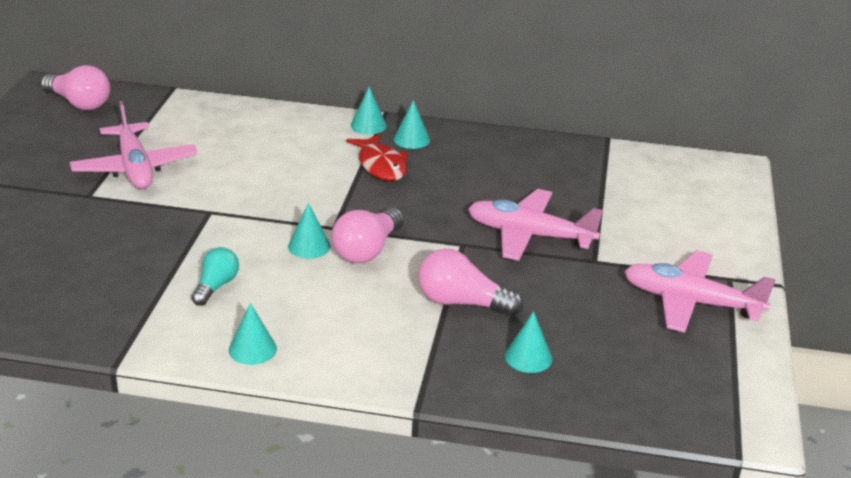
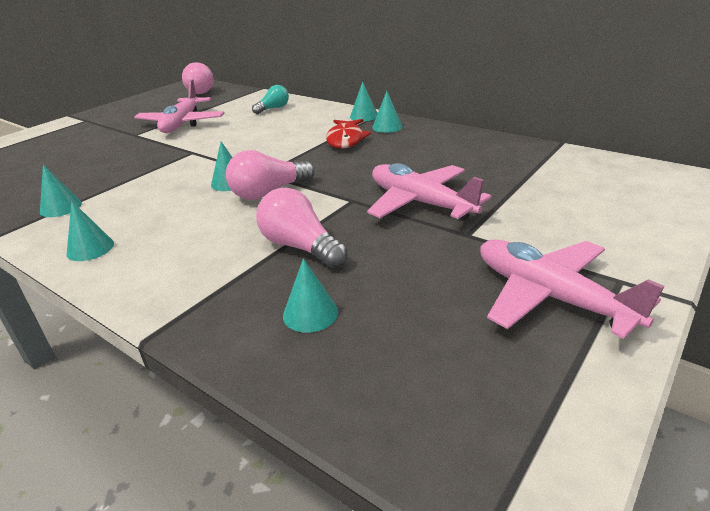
camera: 30 degrees right, 0 degrees up
turquoise light bulb [192,247,239,306] -> turquoise light bulb moved to [252,85,289,114]
none -> turquoise cone [40,165,82,217]

